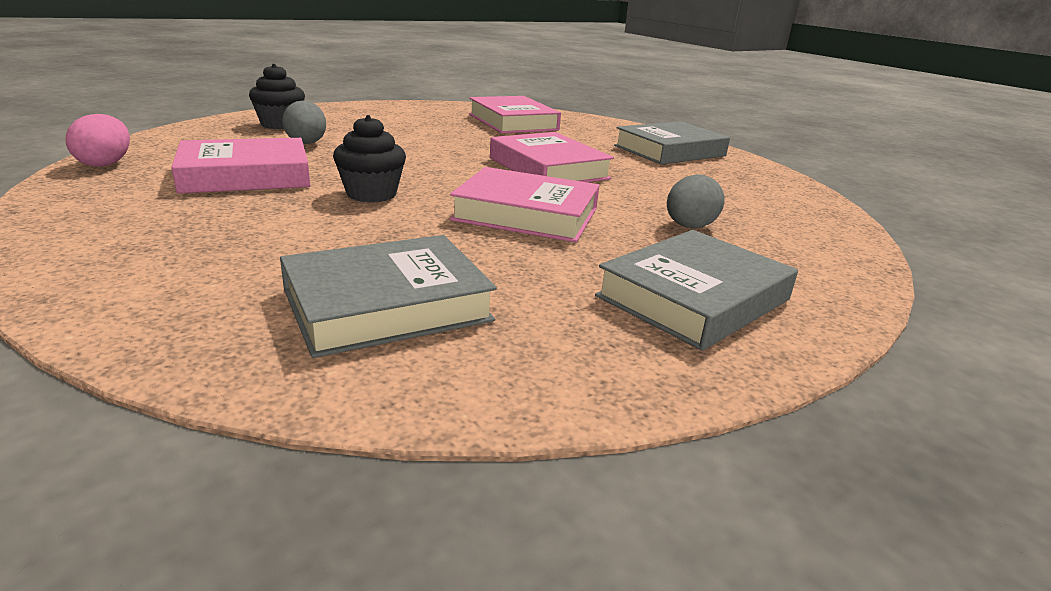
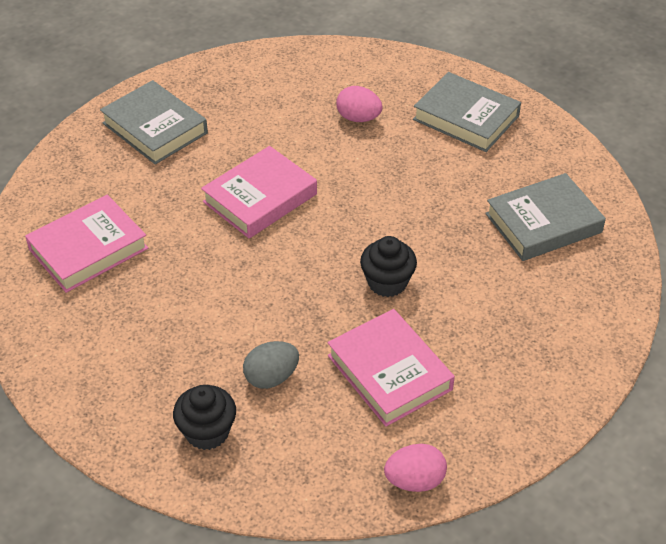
camera: 100 degrees left, 20 degrees up
grey book [280,235,497,358] -> grey book turned 75 degrees counterclockwise [485,173,606,261]
pink book [450,167,600,242] -> none
grey egg [667,174,725,228] -> pink egg [336,86,382,122]

